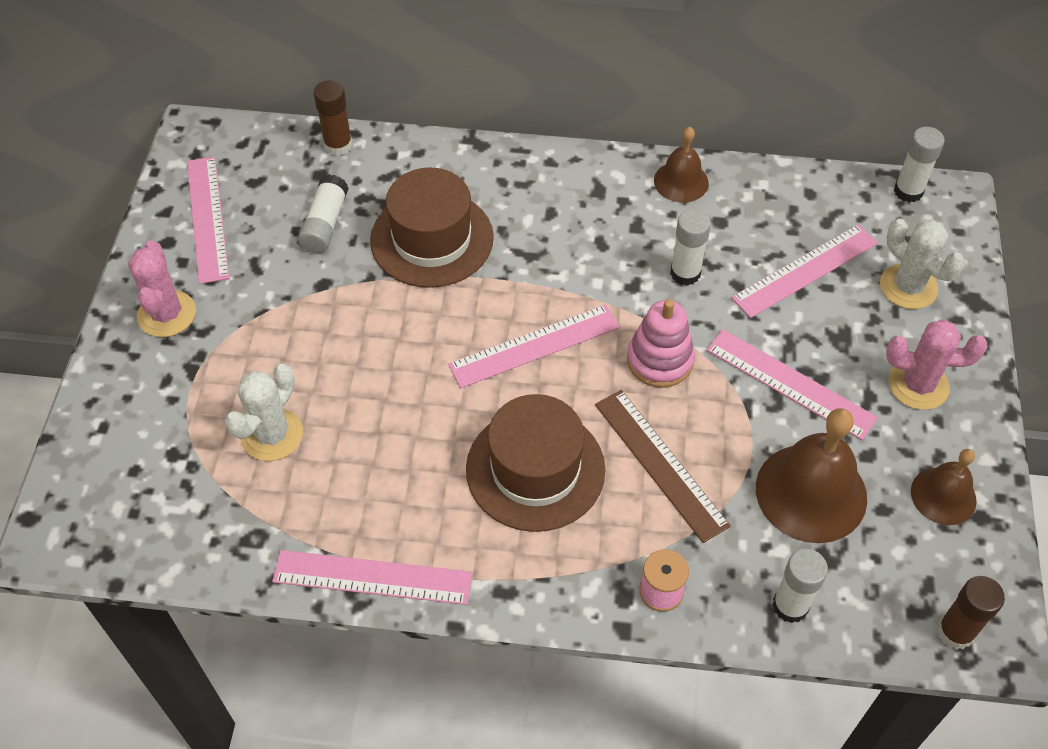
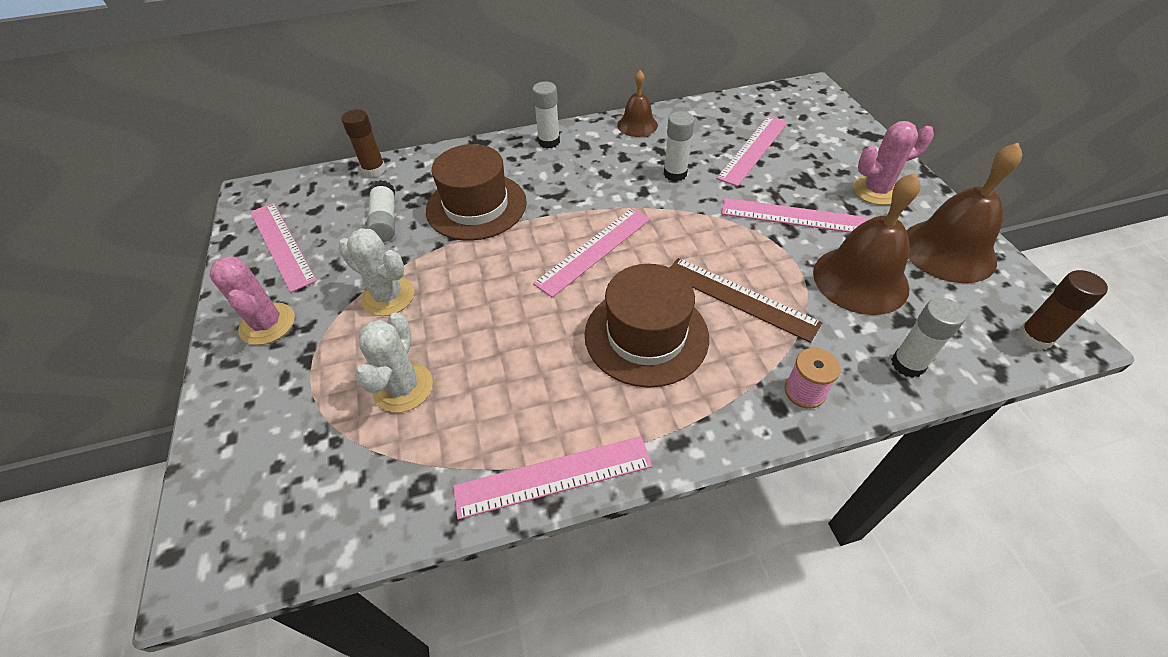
camera: 20 degrees left, 5 degrees down
pink stacking toy [627,300,695,388] -> none
white cactus [880,219,965,309] -> white cactus moved to [338,228,414,316]
white glue stick [894,127,945,203] -> white glue stick moved to [532,82,560,149]
brown bell [911,449,977,525] -> brown bell [906,143,1022,283], size x1.72

